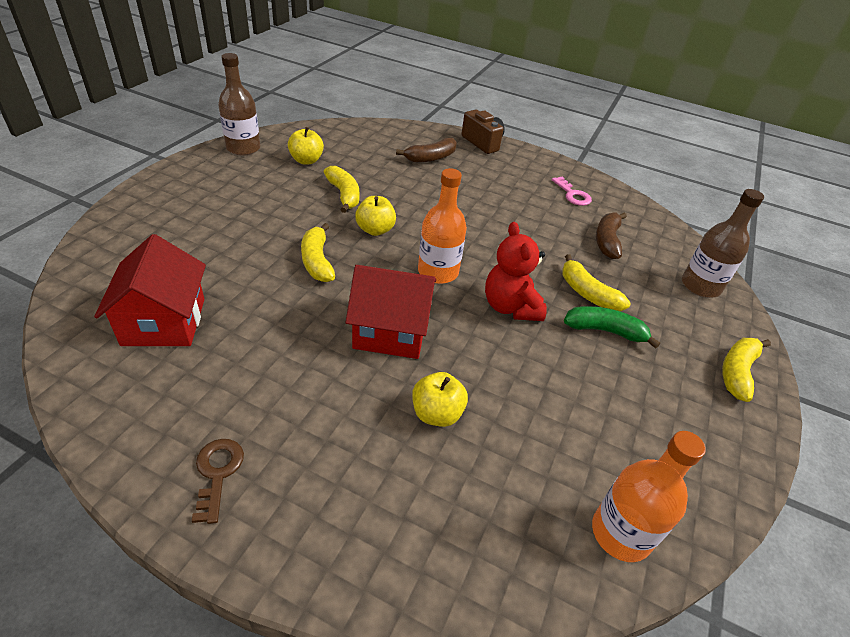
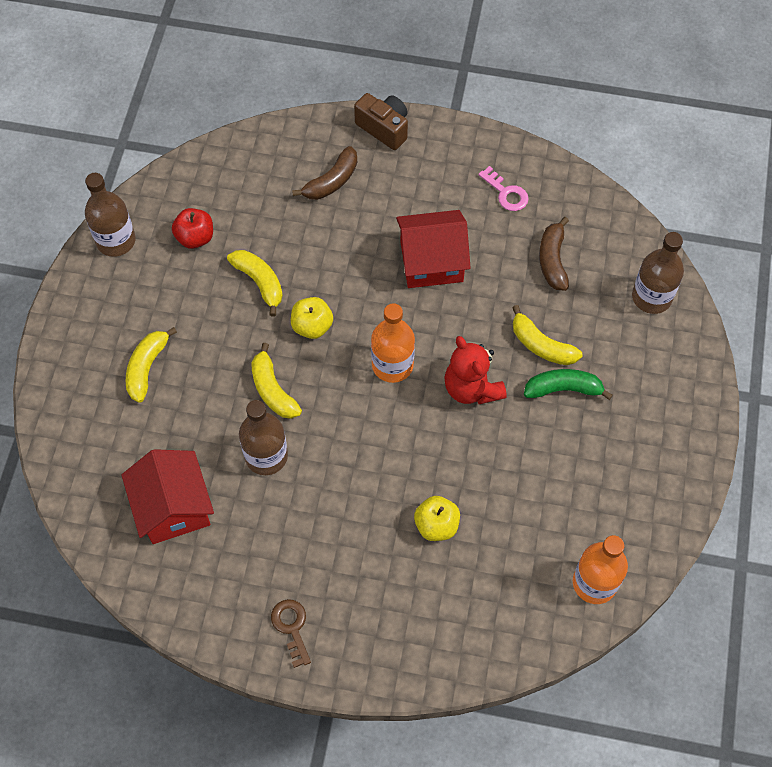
camera: 10 degrees left, 20 degrees up
yellow apple [288,127,324,164] -> red apple [172,208,213,249]
red house [345,265,436,359] -> red house moved to [396,210,471,288]
yellow banana [722,338,771,402] -> yellow banana moved to [126,327,177,403]
none -> brown bottle [239,400,288,475]

